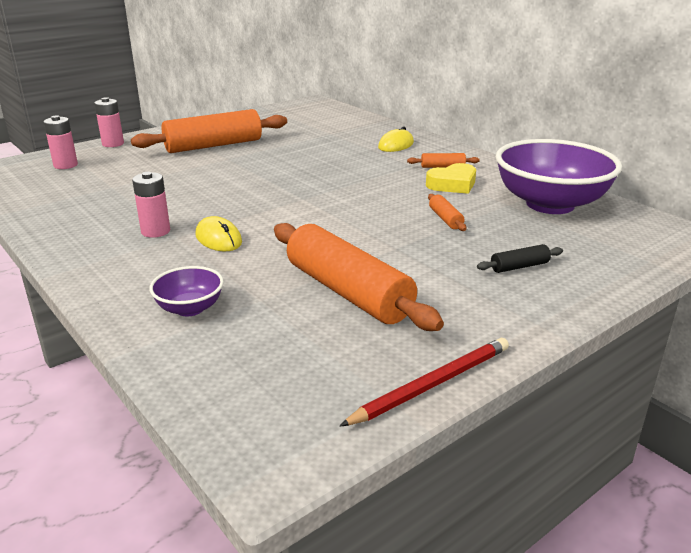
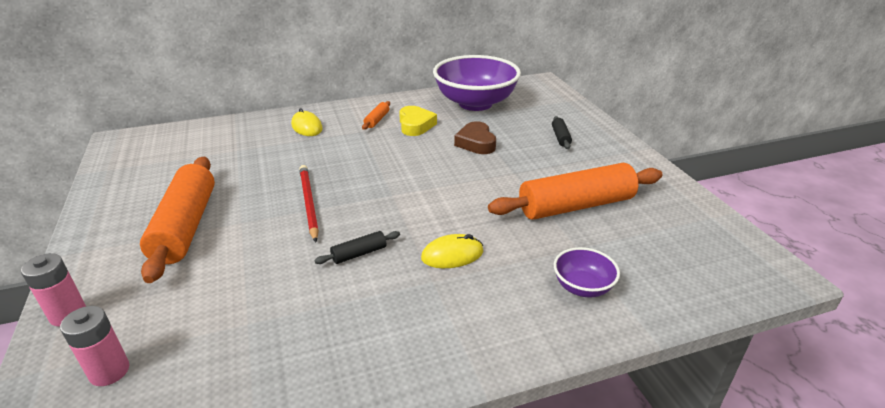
camera: 70 degrees left, 5 degrees up
pink battery [132,172,170,238] -> none
red pencil [340,338,509,426] -> red pencil moved to [299,165,319,242]
orange rolling pin [428,194,466,231] -> brown heart [454,121,496,154]
none -> black rolling pin [314,231,400,264]

